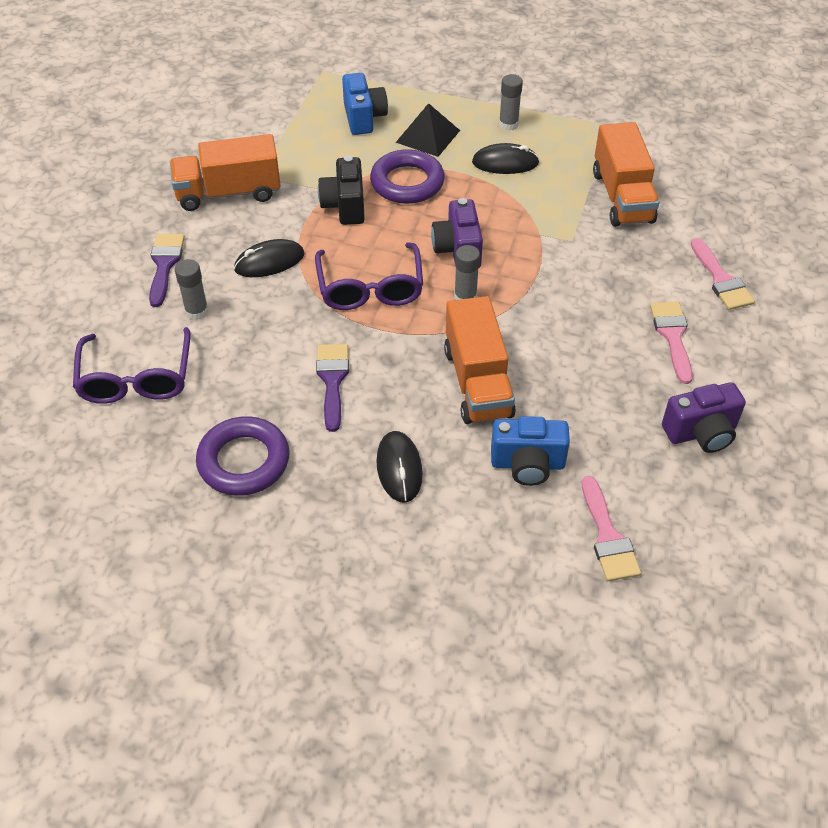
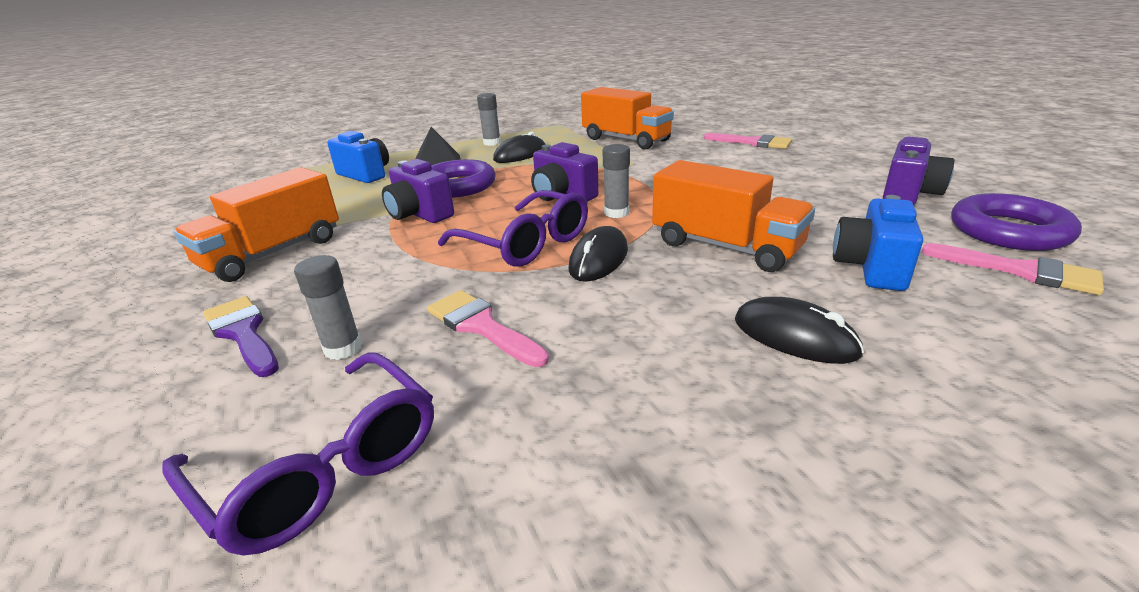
camera: 40 degrees left, 20 degrees down
purple ring [196,416,290,496] -> purple ring moved to [951,193,1082,251]
black mouse [234,239,304,277] -> black mouse moved to [568,226,628,282]
purple brush [316,344,349,432] -> none
black camera [318,156,365,225] -> purple camera [382,159,454,223]
blue camera [491,416,570,486] -> blue camera turned 150 degrees clockwise [833,195,923,291]
pink brush [650,302,693,384] -> pink brush moved to [427,290,549,367]

